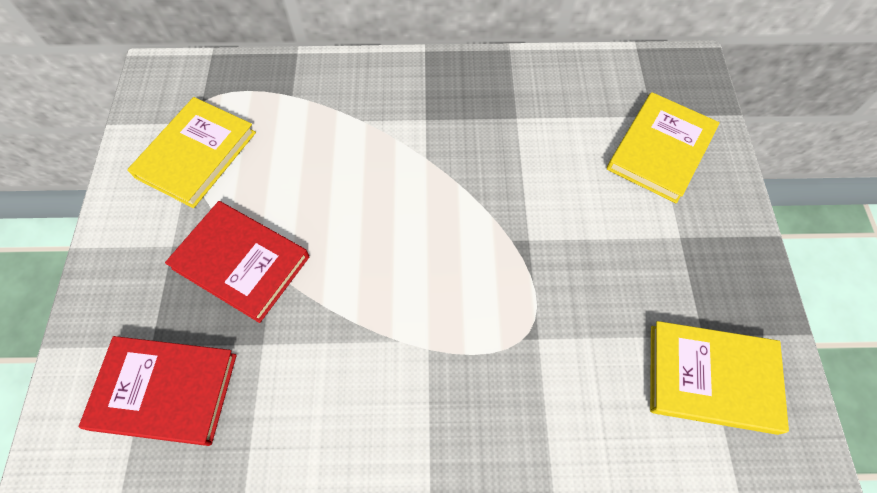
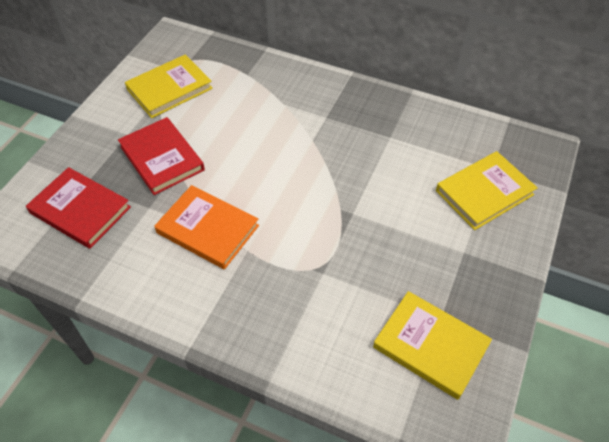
camera: 25 degrees right, 10 degrees down
none -> orange book [154,185,259,269]

